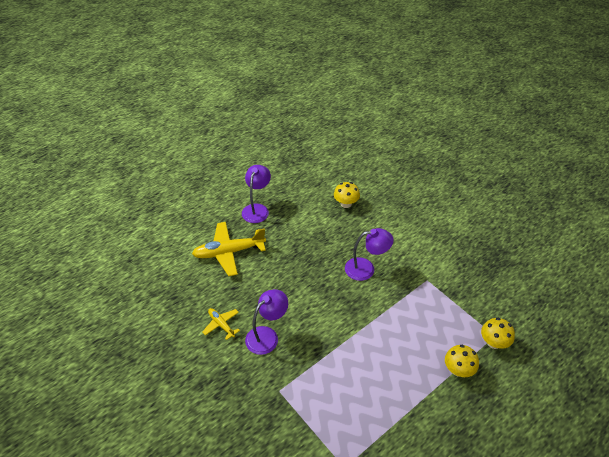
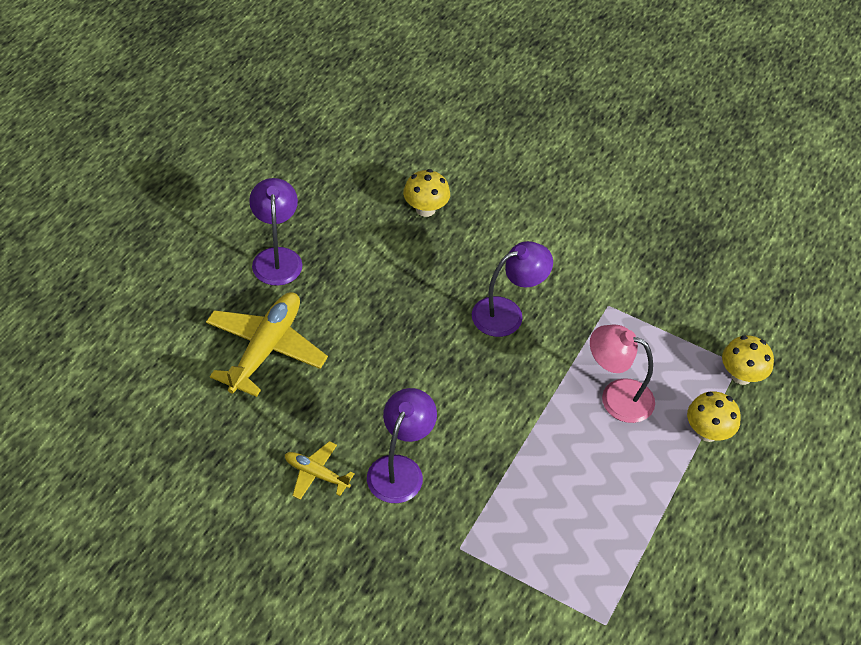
camera: 25 degrees left, 5 degrees up
yellow plane [192,222,266,276] -> yellow plane turned 150 degrees clockwise [206,292,328,397]
none -> pink lamp [590,325,655,423]

